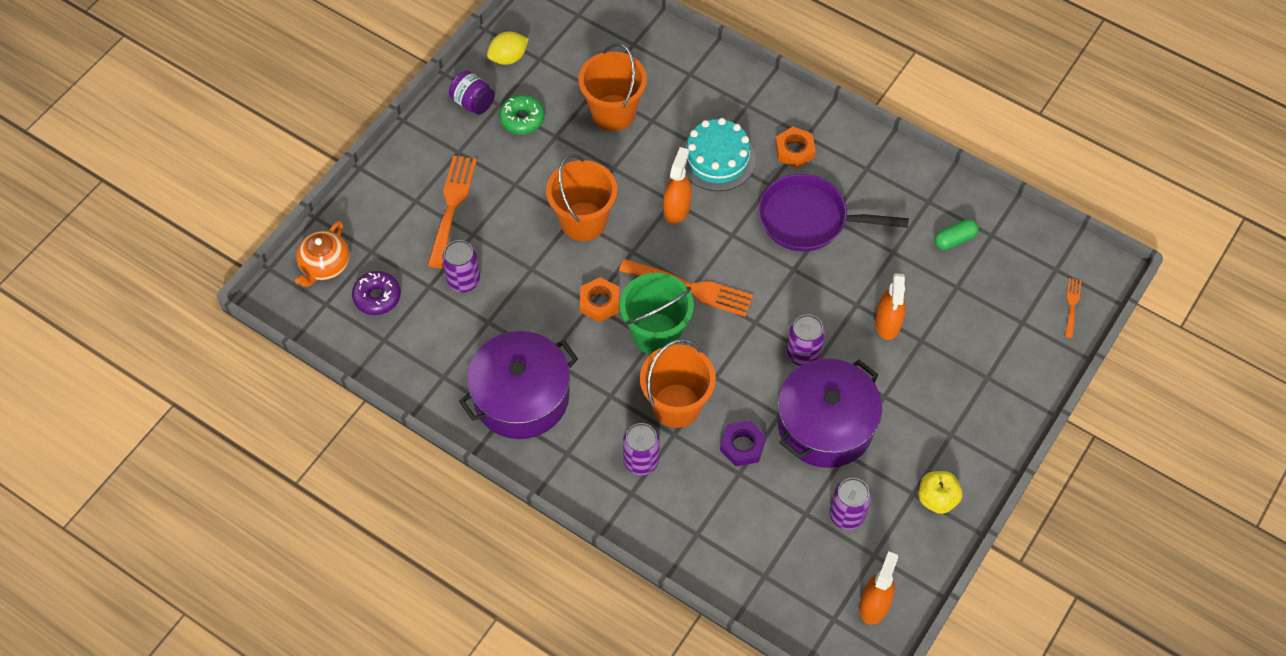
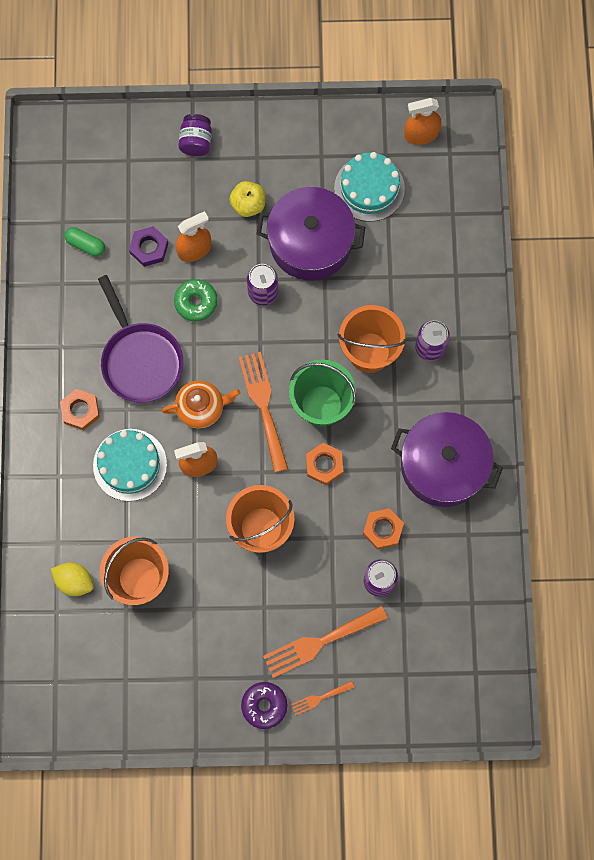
camera: 125 degrees left, 15 degrees up
orange teapot [295,221,349,287] -> orange teapot moved to [162,380,240,429]
purple donut [352,271,401,315] -> purple donut moved to [241,682,288,729]
purple jar [449,71,495,115] -> purple jar moved to [178,114,212,156]
yellow lemon [487,31,529,65] -> yellow lemon moved to [51,562,94,596]
green donut [499,94,545,134] -> green donut moved to [174,279,217,322]
purple nut [720,421,766,466] -> purple nut moved to [129,226,168,267]
purple can [830,478,871,530] -> turquoise cake [334,152,405,222]
yellow apple [918,471,963,514] -> yellow apple moved to [229,181,265,217]
orange fork [1065,278,1081,338] -> orange fork moved to [291,681,355,716]
none -> orange nut [363,508,404,549]

